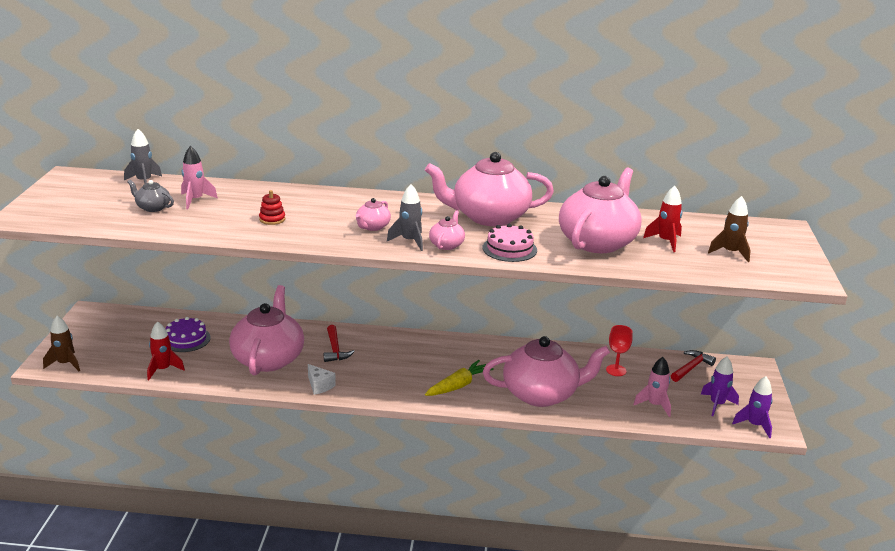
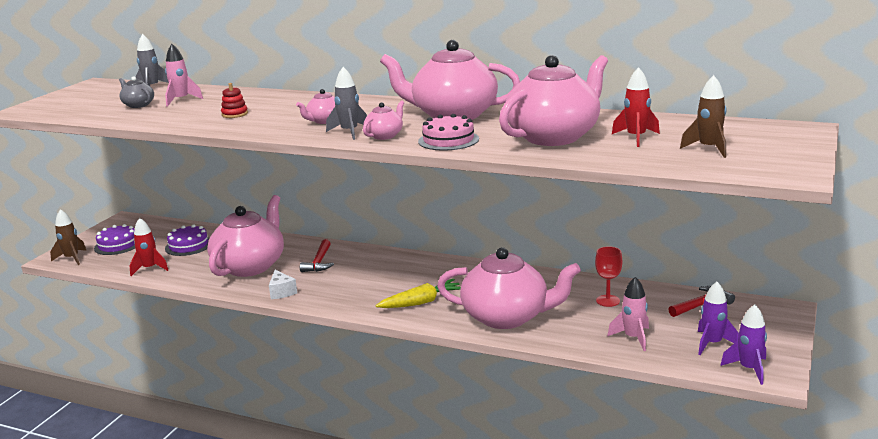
camera: 20 degrees right, 5 degrees down
none -> purple cake [94,224,135,255]

